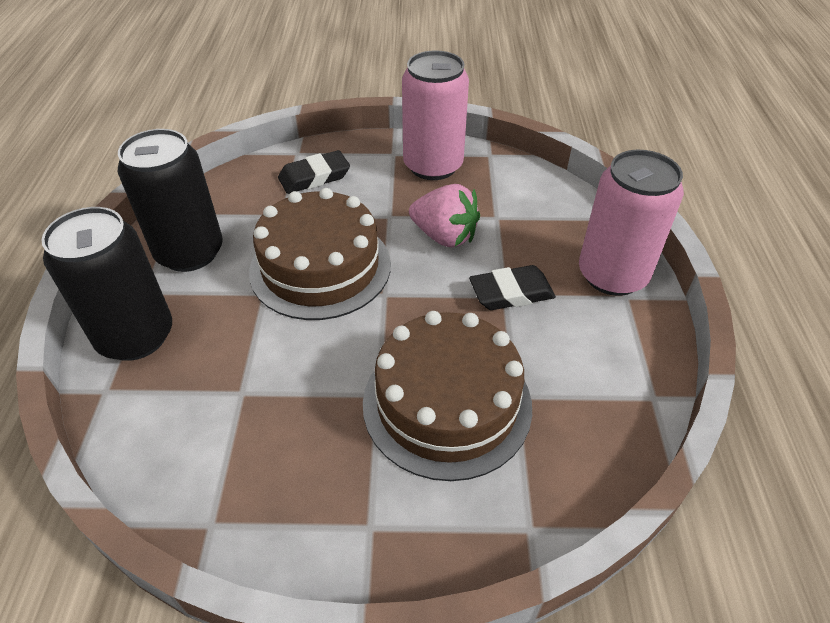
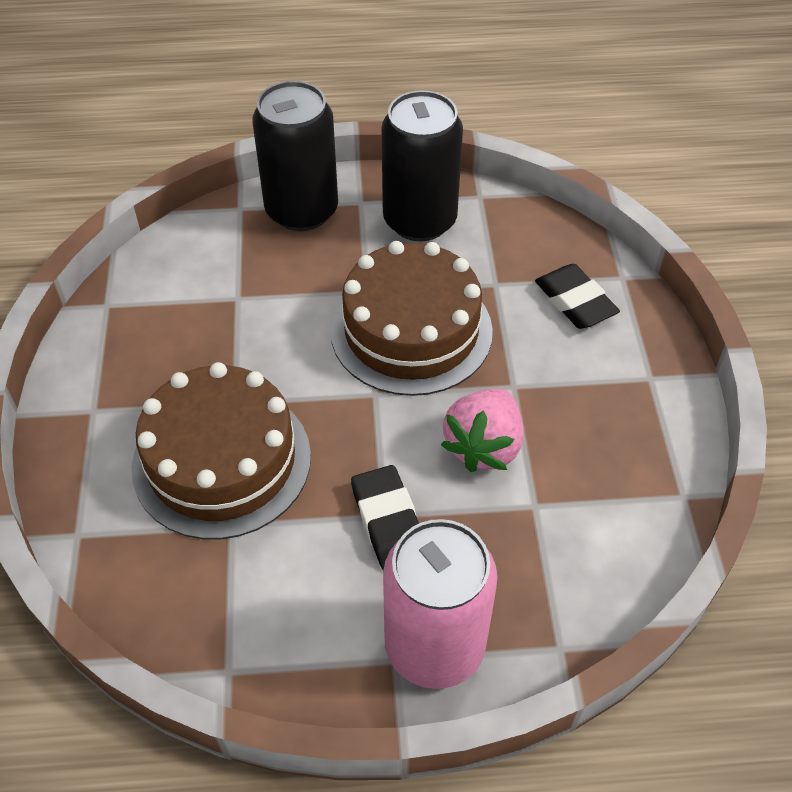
camera: 85 degrees right, 5 degrees up
pink can [402,50,469,180] -> none

